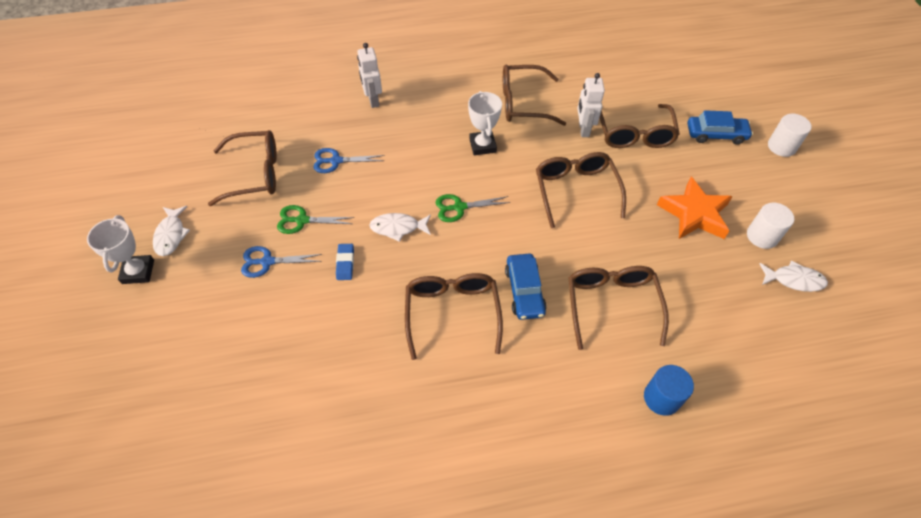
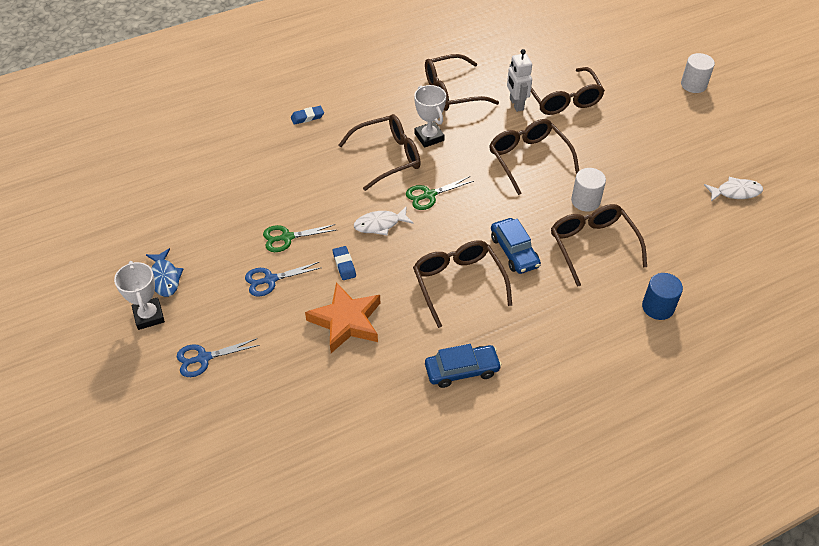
camera: 15 degrees left, 5 degrees down
white fish [153,206,190,256] -> blue fish [146,248,183,297]
brown glasses [208,130,277,206] -> brown glasses moved to [339,114,421,191]
blue scissors [313,148,385,173] -> blue scissors moved to [176,338,260,377]
white robot [357,43,382,108] -> blue eraser [291,106,324,125]
orange star [657,177,733,239] -> orange star moved to [305,282,380,353]
blue car [687,110,753,145] -> blue car moved to [425,344,502,388]
white cylinder [747,202,794,249] -> white cylinder moved to [571,168,606,212]

